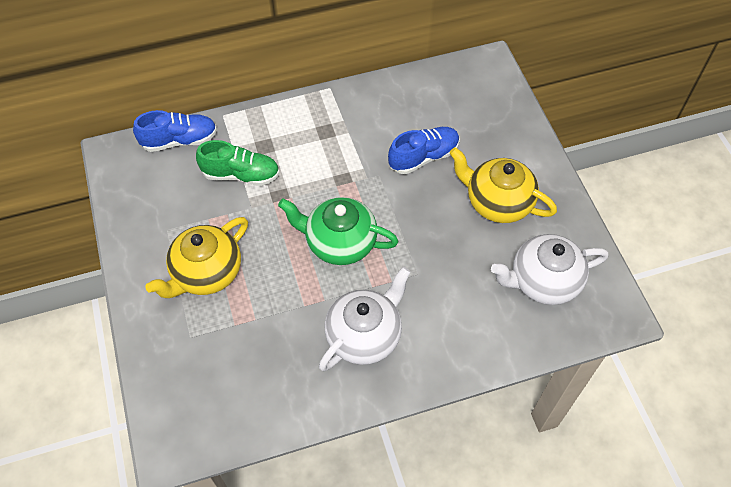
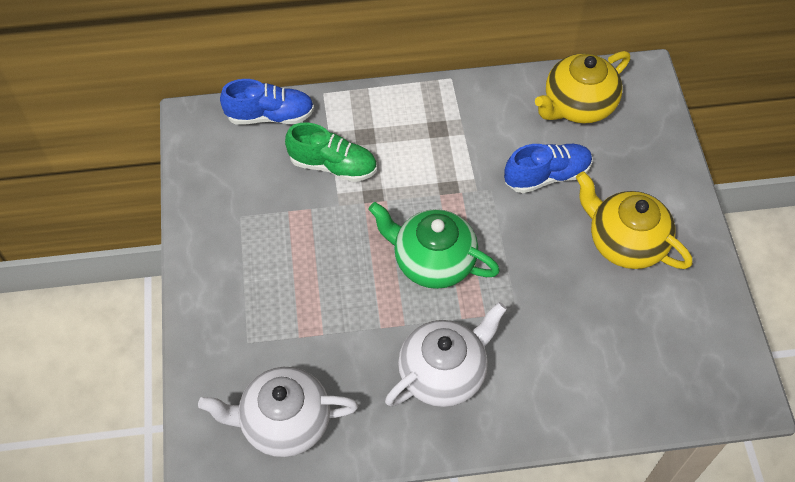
camera: 10 degrees right, 0 degrees up
yellow teapot [145,217,248,298] -> yellow teapot moved to [535,51,630,124]
white teapot [491,234,609,305] -> white teapot moved to [198,367,358,457]

